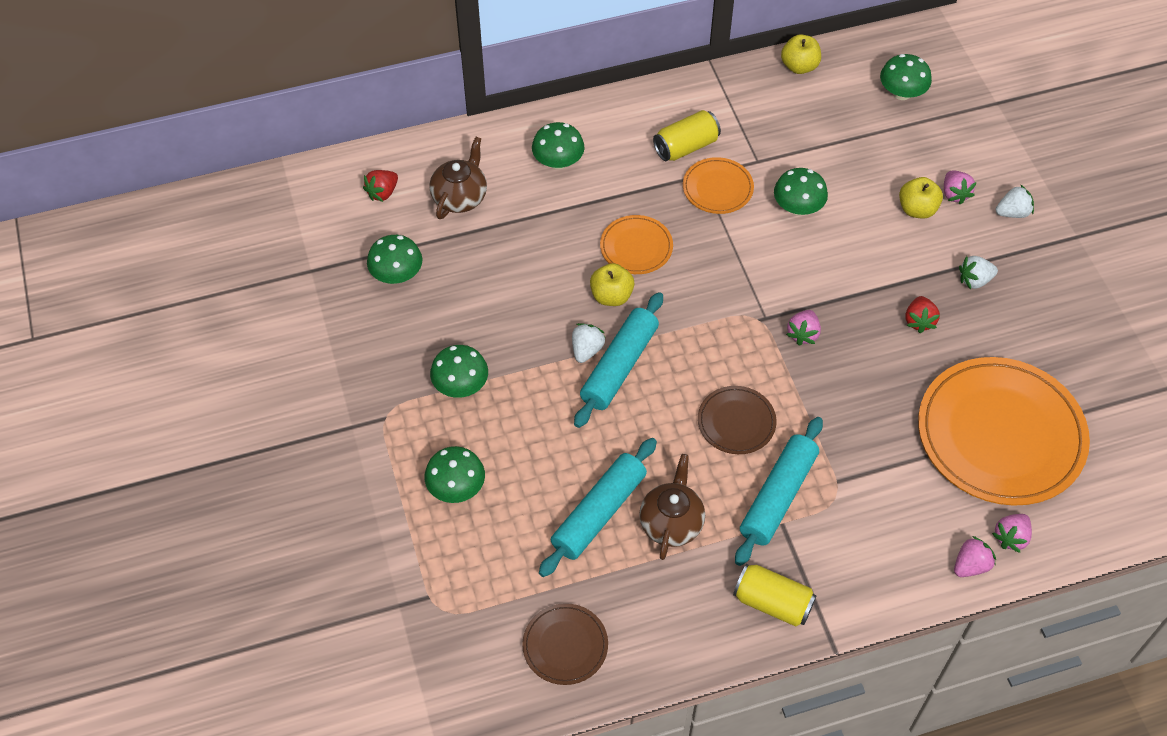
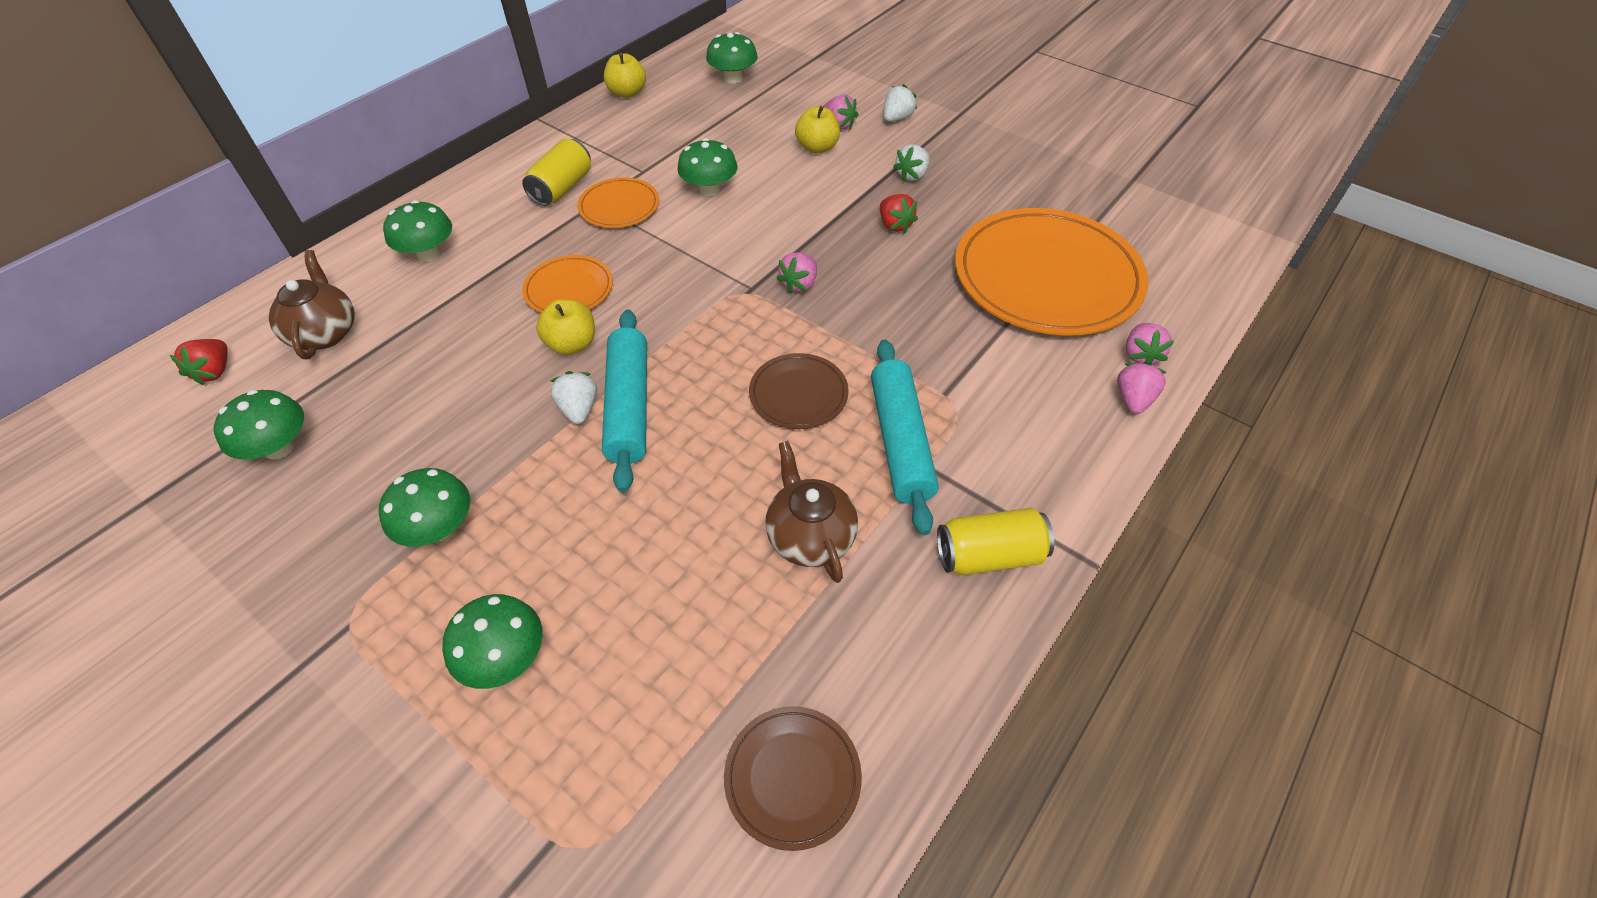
camera: 35 degrees left, 5 degrees down
turquoise rolling pin [539,438,657,577] -> none
pink strawberry [786,310,821,346] -> pink strawberry turned 45 degrees clockwise [777,252,817,294]

